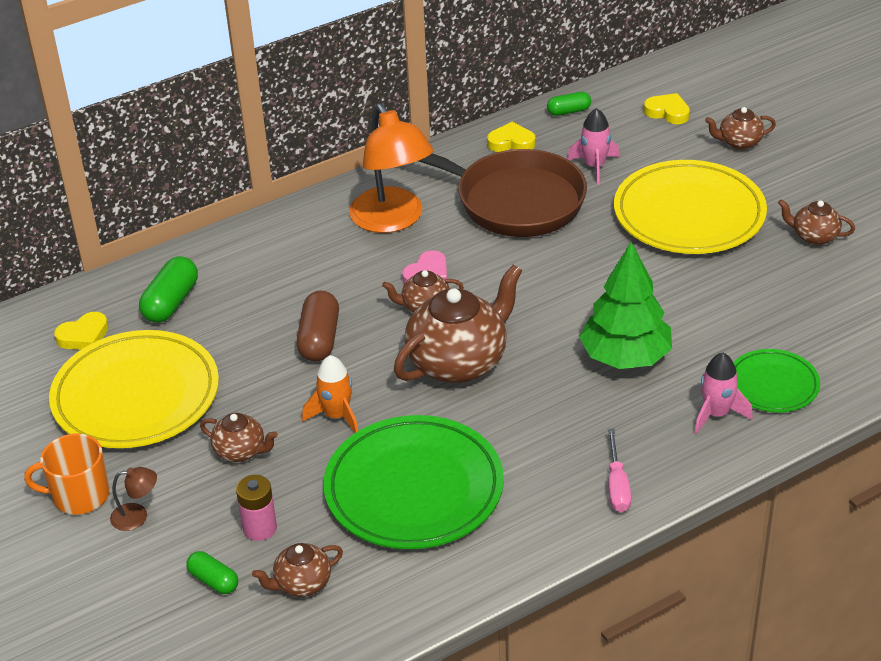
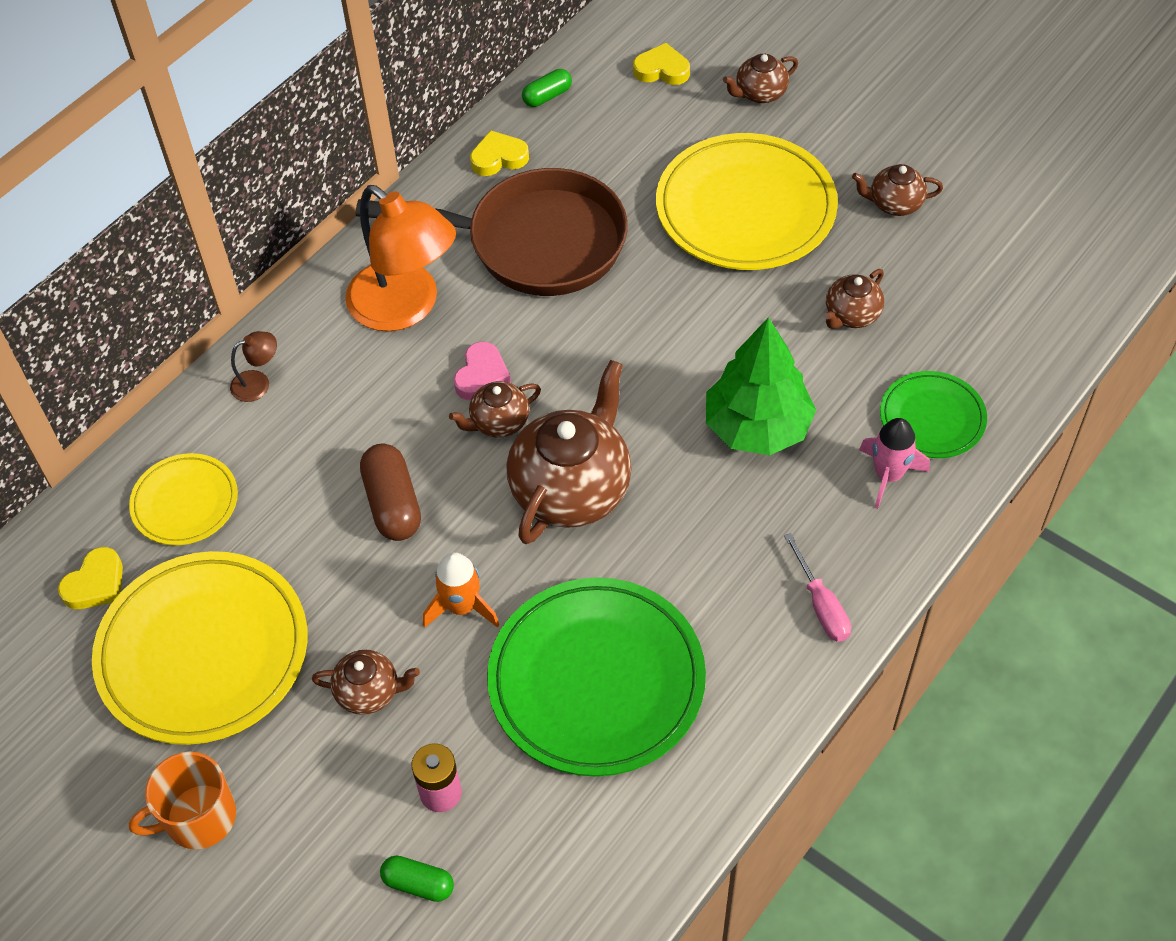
camera: 20 degrees left, 15 degrees up
brown lamp [110,467,157,531] -> brown lamp moved to [230,331,277,402]
green capsule [139,256,198,323] -> yellow plate [129,453,238,545]
brown teapot [252,543,343,597] -> brown teapot moved to [824,269,884,329]
pink rocket [567,108,619,185] -> none

